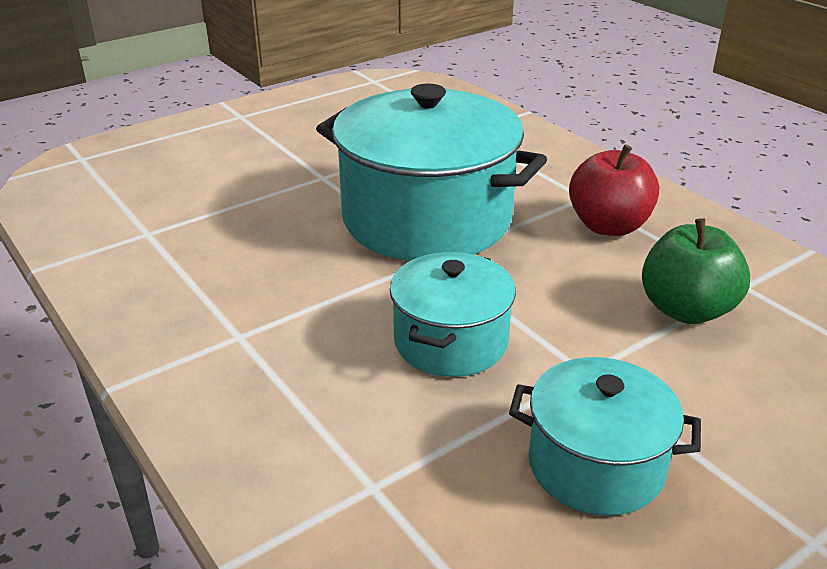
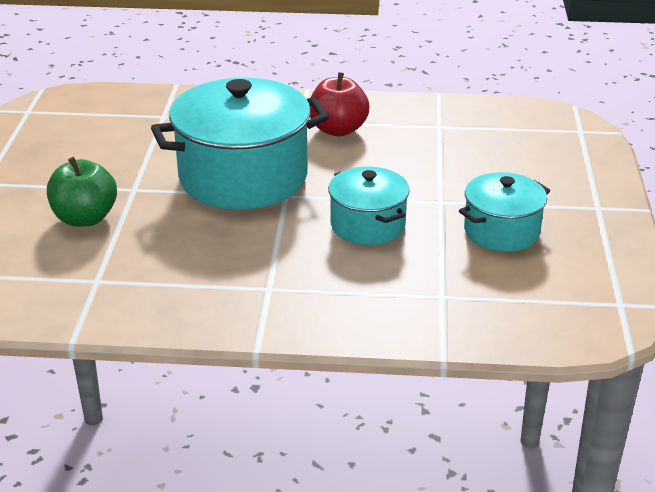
camera: 50 degrees left, 0 degrees up
green apple [642,218,750,324] -> green apple moved to [47,157,117,227]

